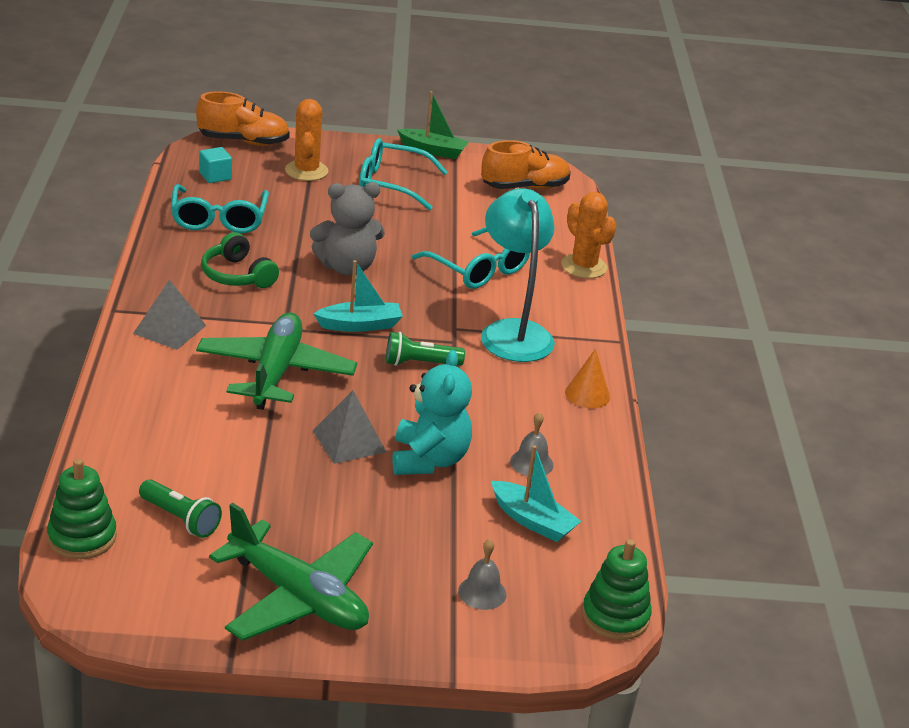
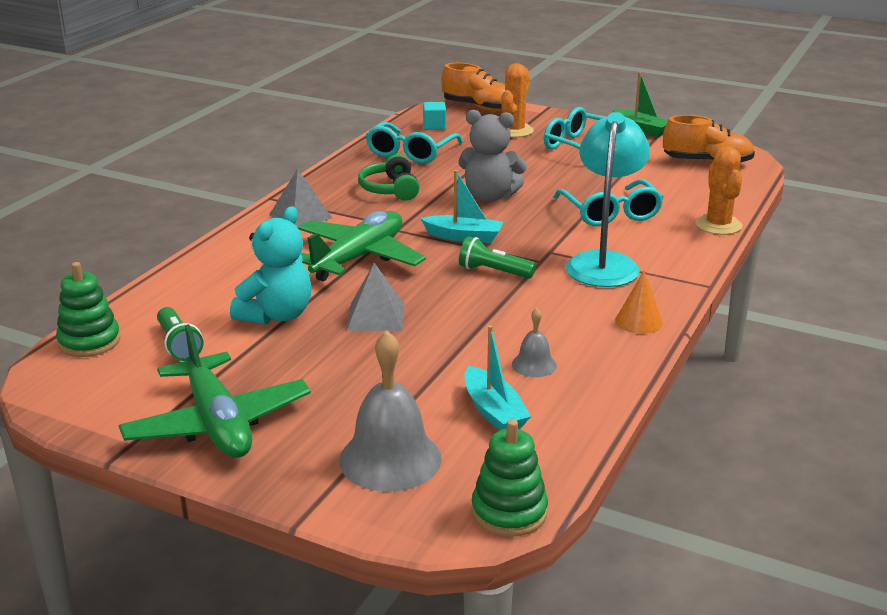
camera: 30 degrees right, 5 degrees down
turquoise teddy bear [392,350,472,475] -> turquoise teddy bear moved to [230,206,312,325]
grey bell [458,539,507,610] -> grey bell [339,330,442,492], size x2.00

